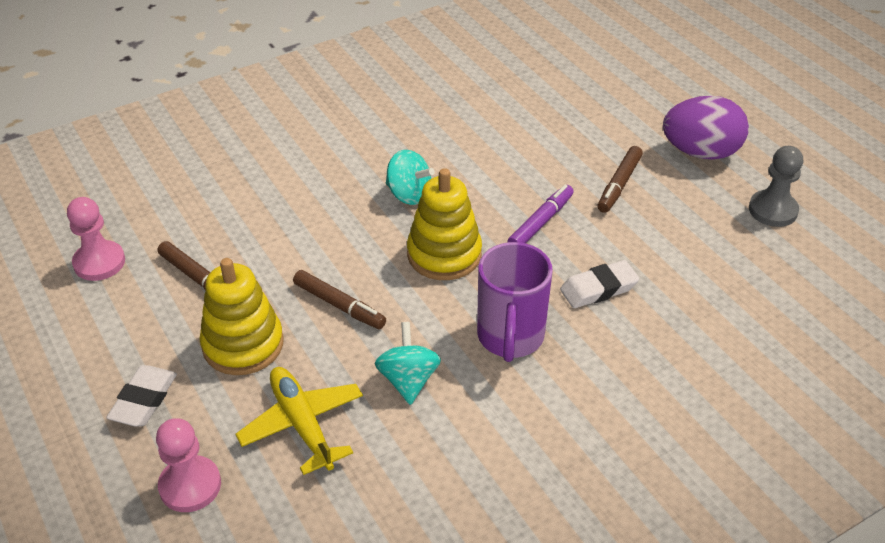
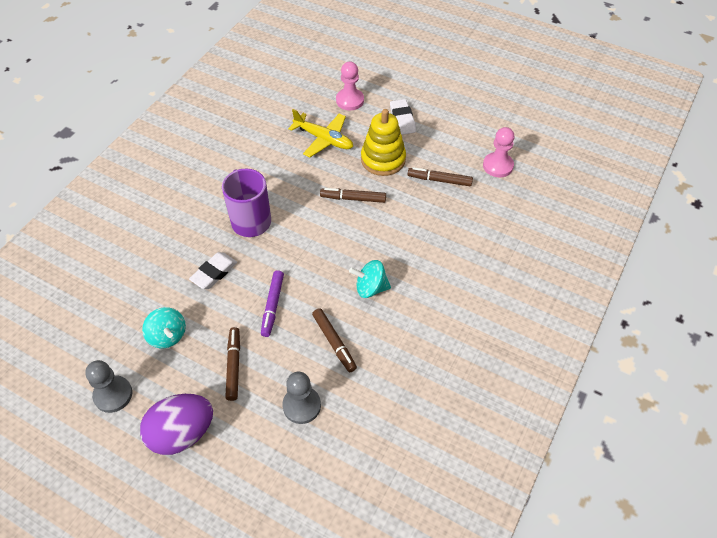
camera: 150 degrees right, 10 degrees up
turquoise spinning top [375,322,441,405] -> turquoise spinning top moved to [142,307,186,348]
yellow stacking toy [407,168,482,280] -> none
none -> grey pawn [282,372,321,424]
none -> brown marker [312,308,357,372]

